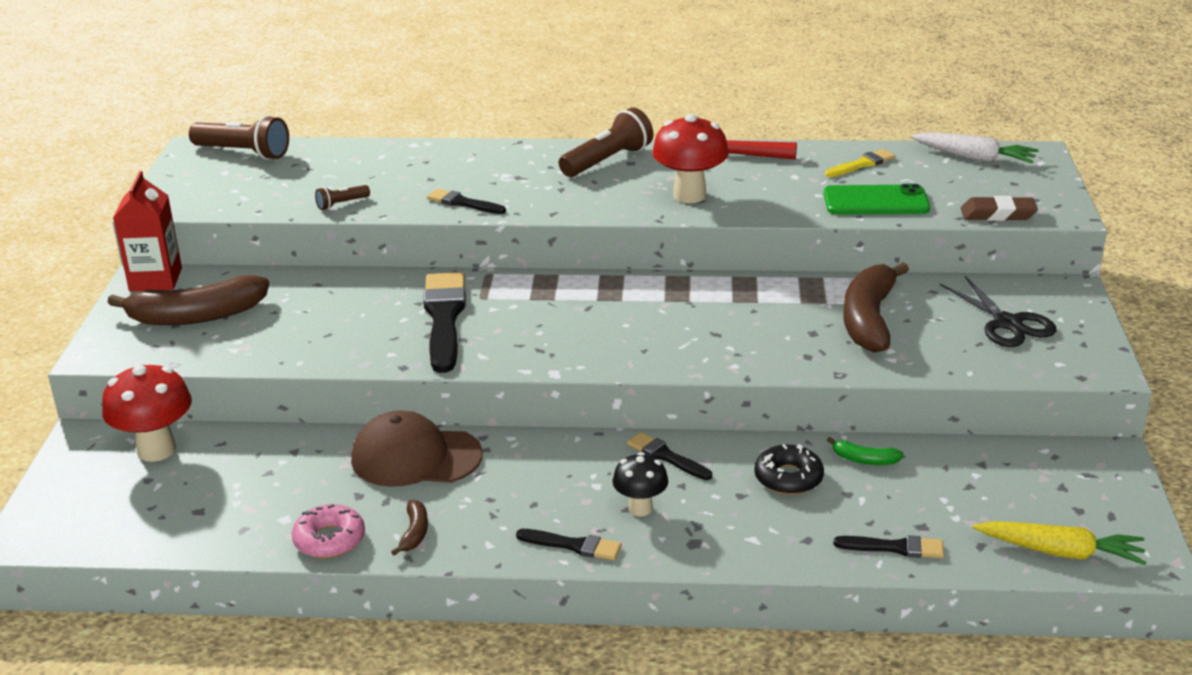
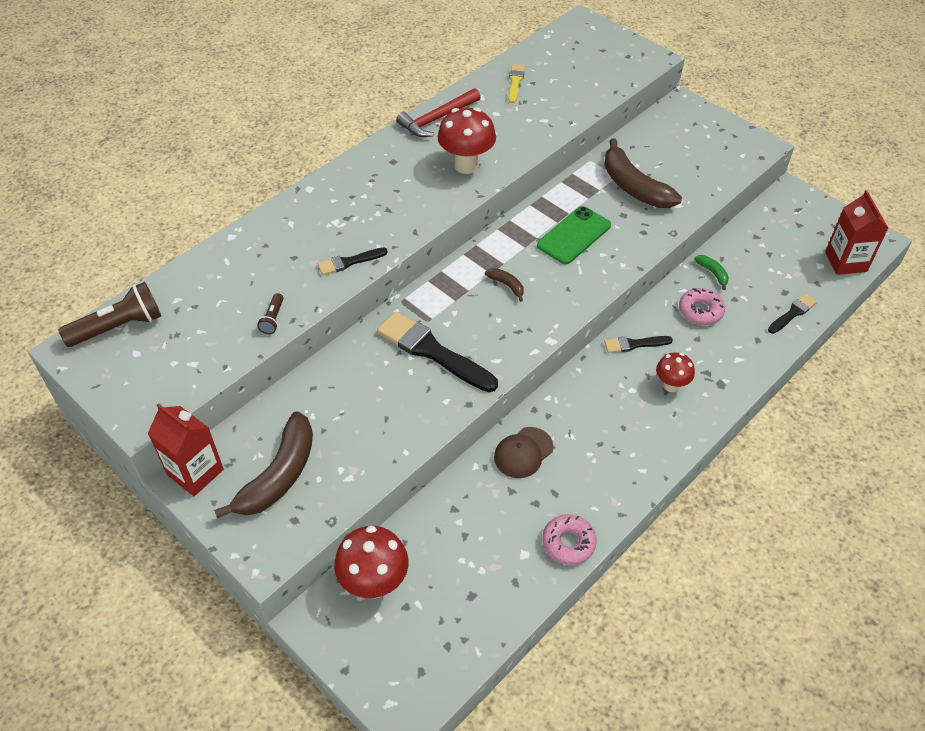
camera: 50 degrees left, 20 degrees up
brown cap [351,411,483,487] -> brown cap [494,427,553,478], size x0.66
brown banana [391,500,428,556] -> brown banana moved to [485,268,524,302]
black brush [516,529,622,560] -> none
brown flashlight [559,107,653,177] -> none
black mushroom [613,452,668,516] -> red mushroom [656,352,695,392]
black donut [754,444,824,495] -> pink donut [679,288,725,325]
green phone [824,184,930,215] -> green phone moved to [537,206,611,264]
green banana [827,437,903,465] -> green banana turned 90 degrees counterclockwise [694,255,729,290]
white carrot [911,132,1038,163] -> none
black scissors [940,276,1056,347] -> none
brown eraser [961,196,1038,221] -> none
yellow carrot [973,521,1146,565] -> red carton [825,190,888,275]

